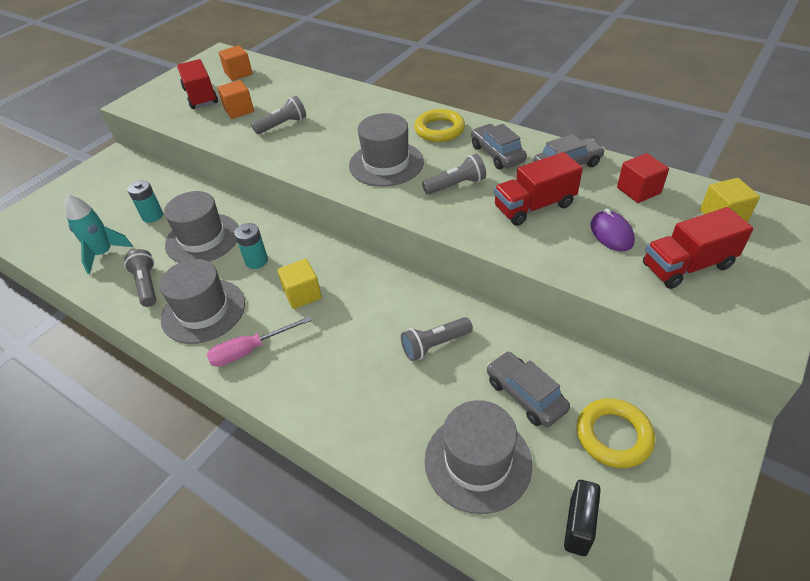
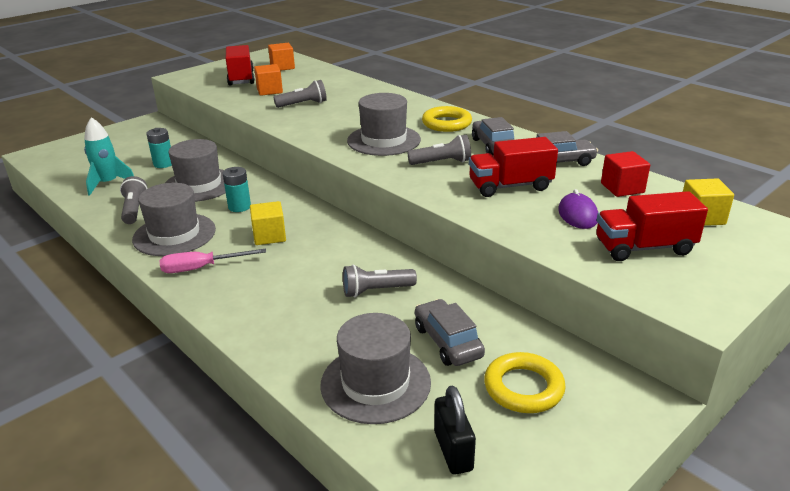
camera: 10 degrees right, 15 degrees down
black padlock [564,480,601,556] -> black padlock turned 45 degrees counterclockwise [434,386,476,475]

